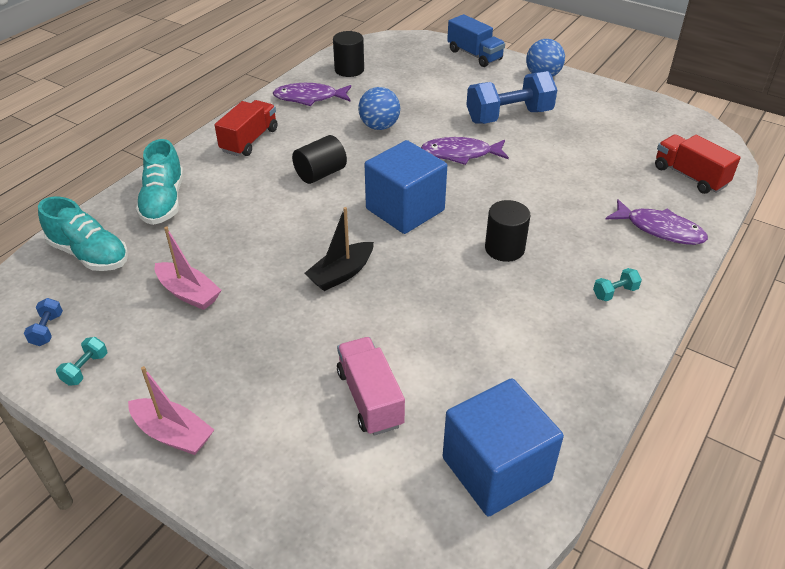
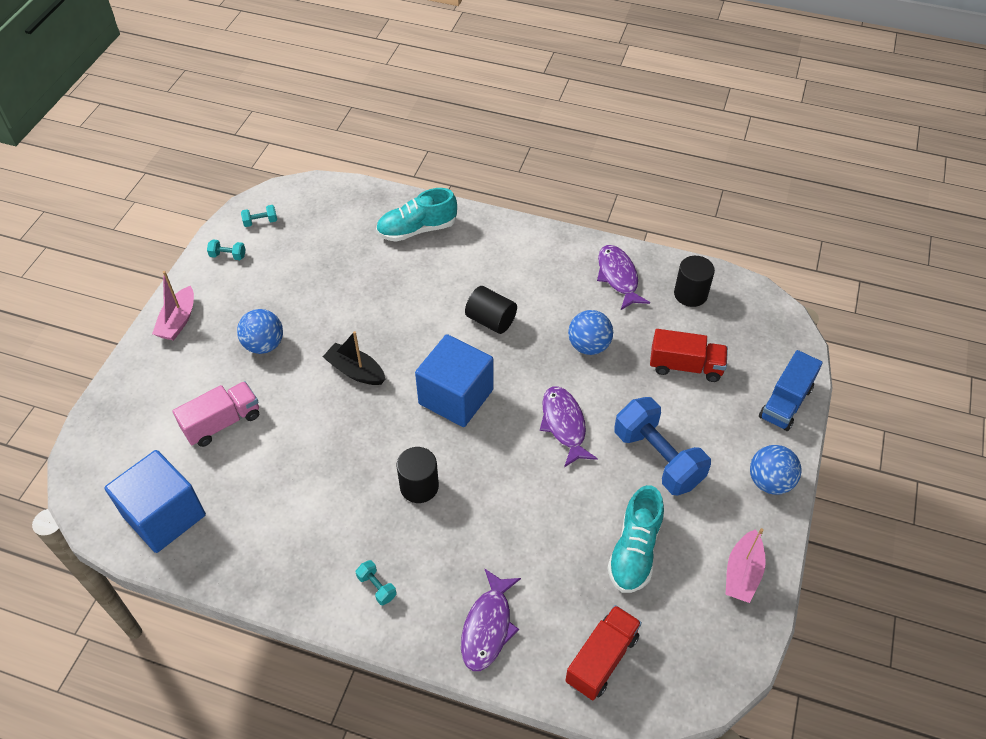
camera: 75 degrees right, 10 degrees up
blue dumbbell [24,298,63,346] -> turquoise dumbbell [241,205,277,227]
turquoise shoe [38,197,128,271] -> turquoise shoe moved to [608,485,664,593]
pink boat [155,226,221,310] -> pink boat moved to [725,528,766,603]
red truck [215,100,278,156] -> red truck moved to [650,329,728,382]
none -> blue ball [237,309,283,354]

